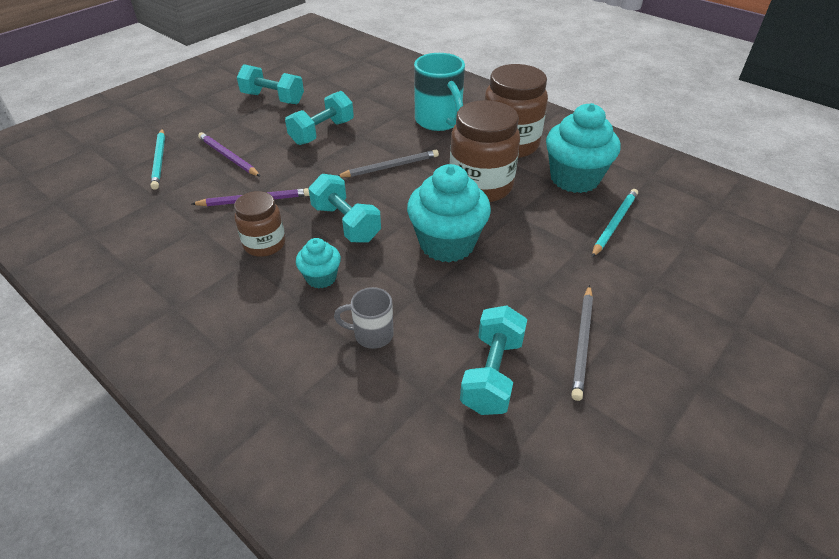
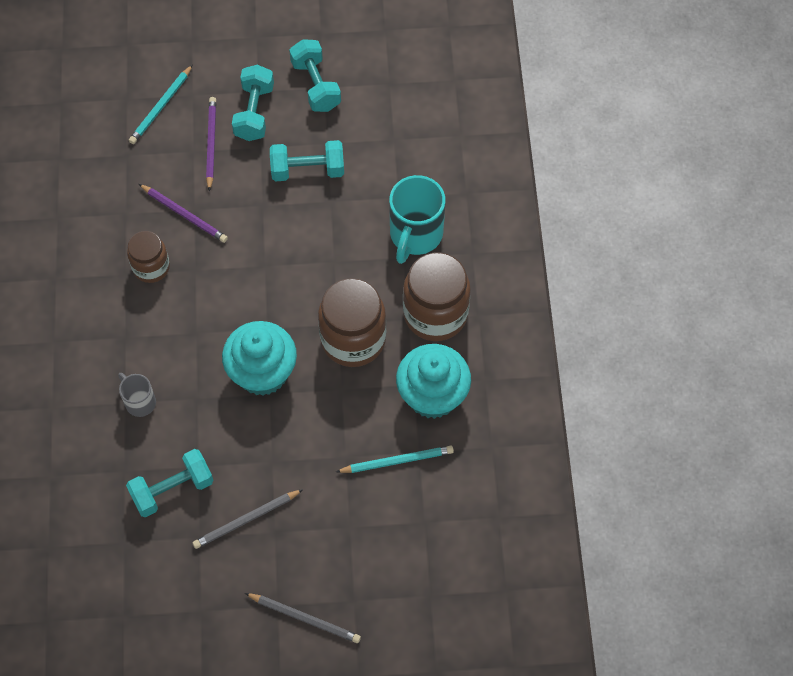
camera: 45 degrees right, 20 degrees up
turquoise cupcake [296,238,341,289] -> none
turquoise dumbbell [308,174,381,243] -> turquoise dumbbell moved to [232,65,274,141]
grey pencil [337,150,439,177] -> grey pencil moved to [245,593,361,643]

